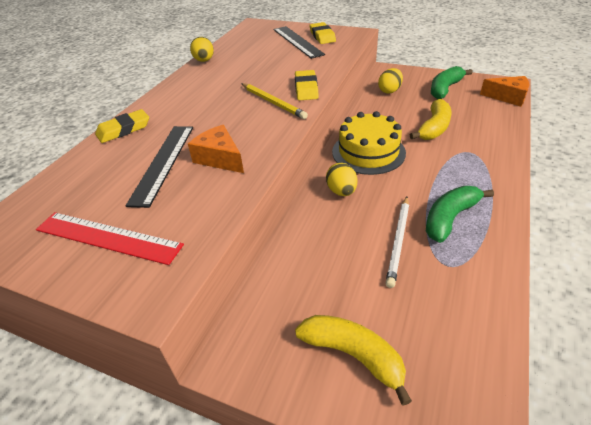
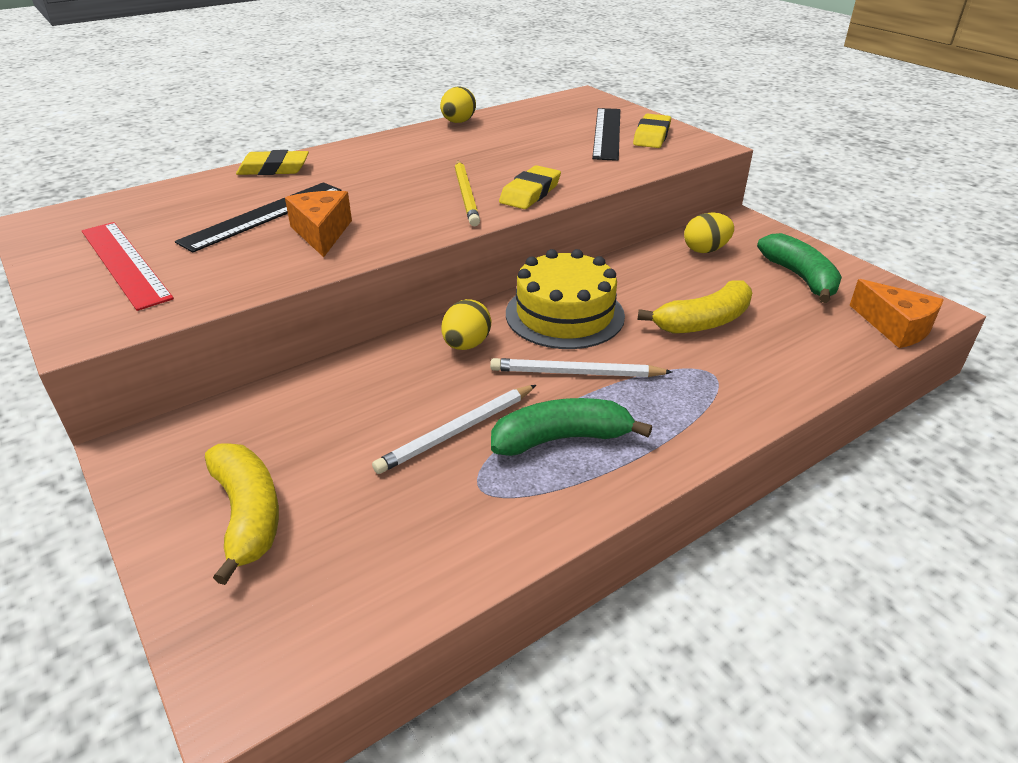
camera: 30 degrees right, 5 degrees down
green banana [431,66,473,99] -> green banana turned 90 degrees clockwise [757,233,842,303]
none -> white pencil [490,358,673,377]

